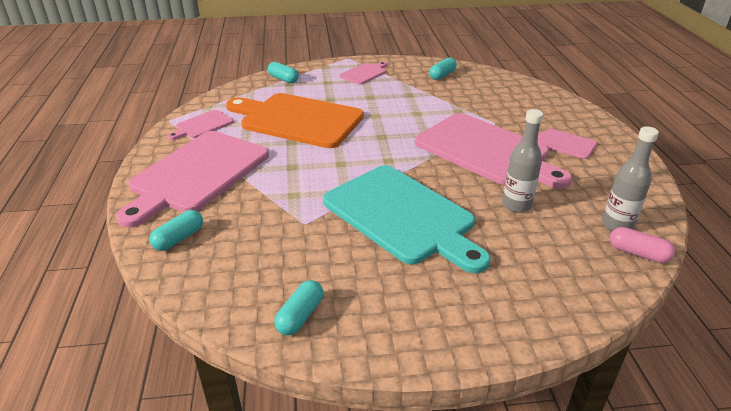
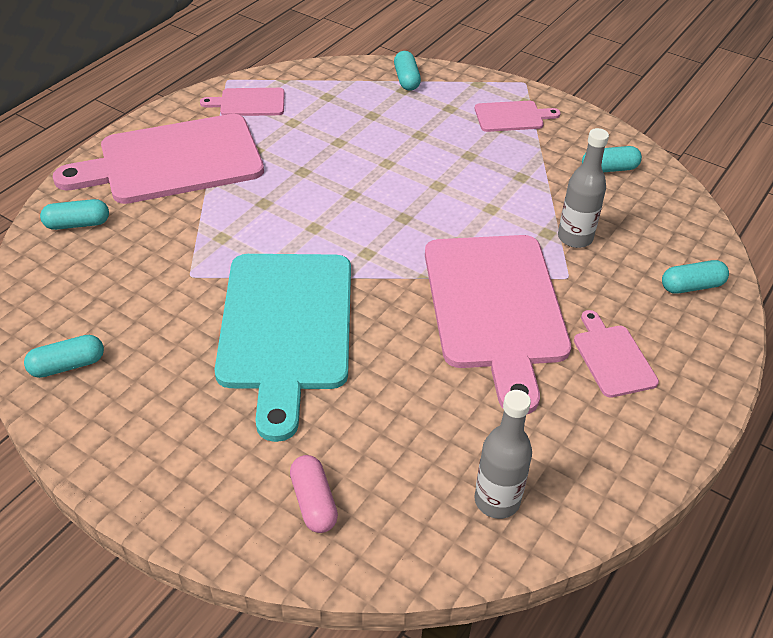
camera: 40 degrees right, 10 degrees up
orange cutting board [226,93,364,148] -> none
grey bottle [502,109,543,213] -> grey bottle moved to [558,128,609,248]
pink capsule [610,227,675,263] -> pink capsule moved to [290,455,338,533]
none -> turquoise capsule [662,260,729,293]

